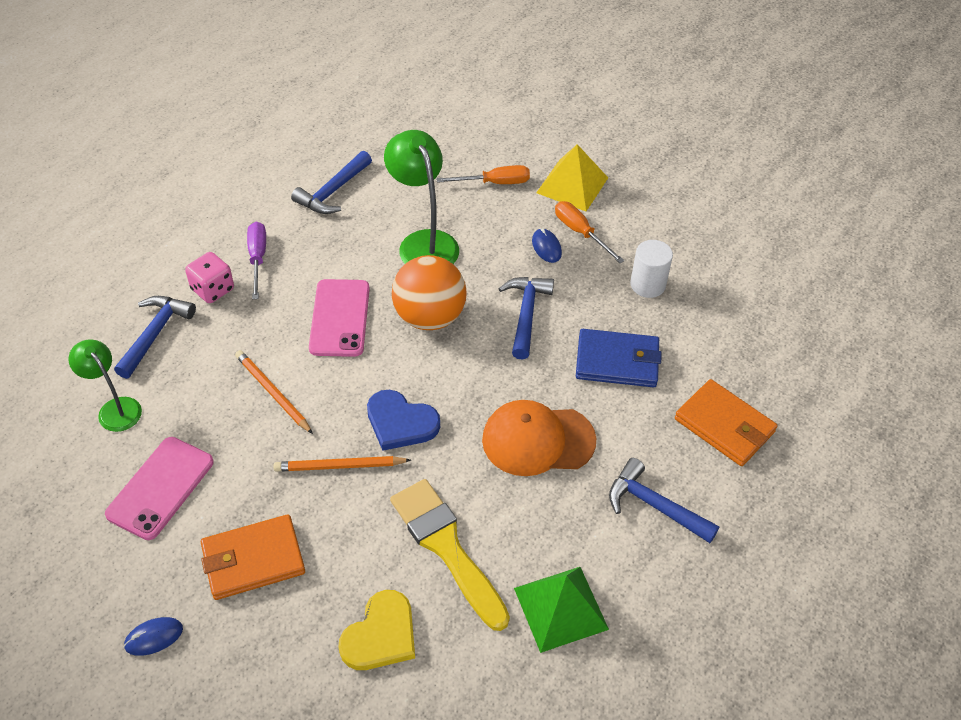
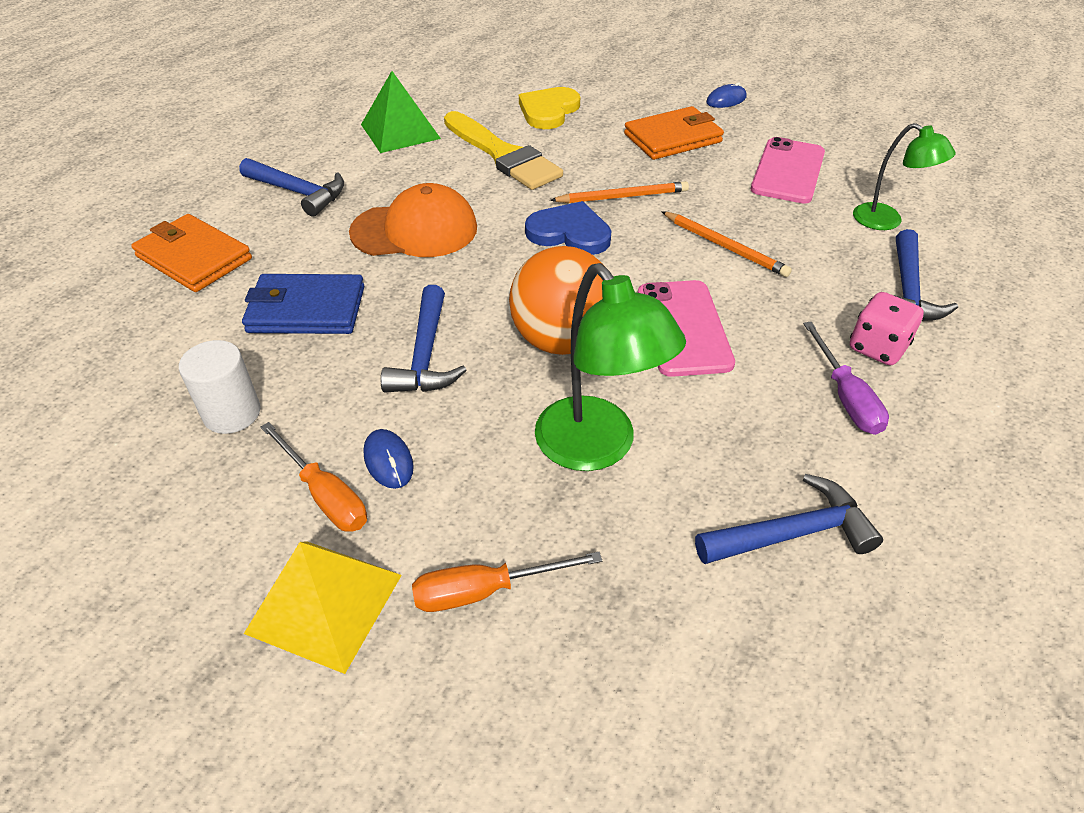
camera: 175 degrees right, 5 degrees down
blue hammer [291,151,372,214] -> blue hammer turned 45 degrees clockwise [695,474,883,564]

